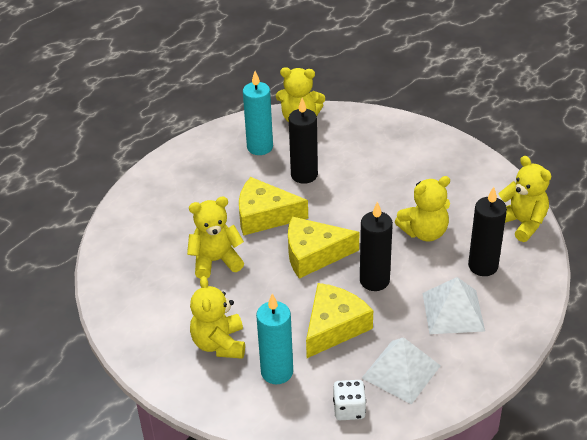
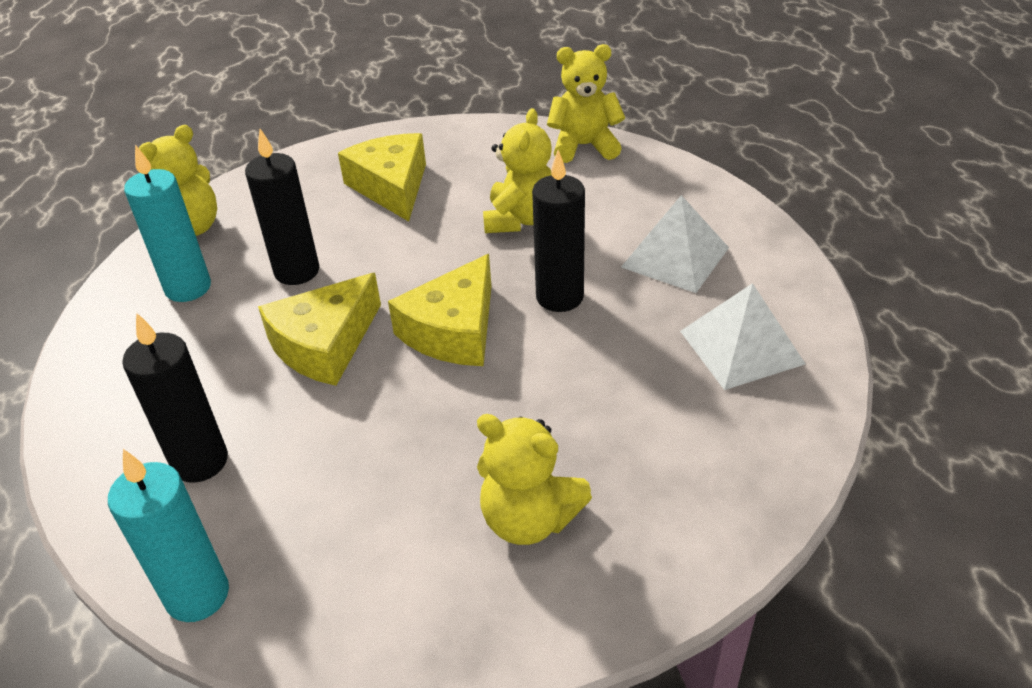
camera: 55 degrees left, 0 degrees up
yellow teddy bear [187,197,244,279] -> none
turquoise candle [256,294,293,384] -> turquoise candle moved to [108,449,229,622]
yellow cheese [306,283,373,358] -> yellow cheese moved to [338,133,426,222]
white dice [333,380,366,420] -> none
black candle [468,187,507,276] -> black candle moved to [122,312,228,483]

